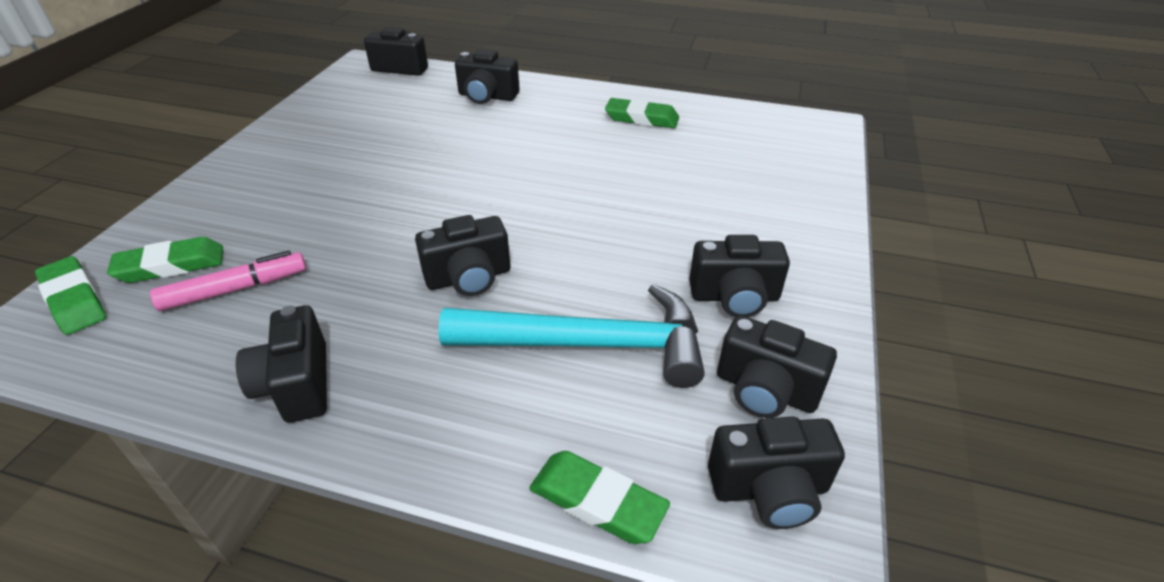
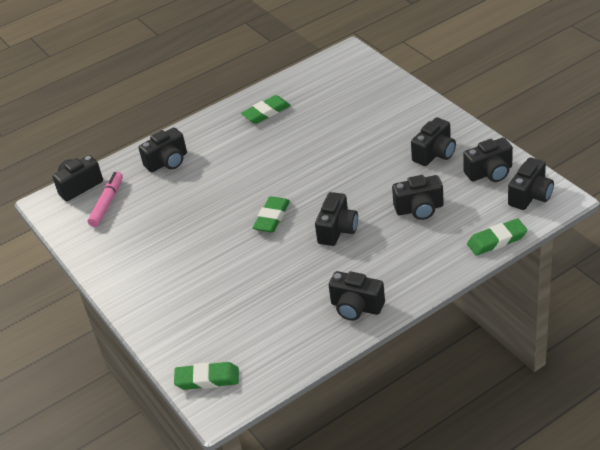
camera: 45 degrees left, 0 degrees up
green eraser [107,237,223,283] -> green eraser moved to [253,196,290,233]
pink marker [150,251,306,311] -> pink marker moved to [88,172,123,227]
turquoise hammer [438,284,705,388] -> black camera [392,175,444,220]

